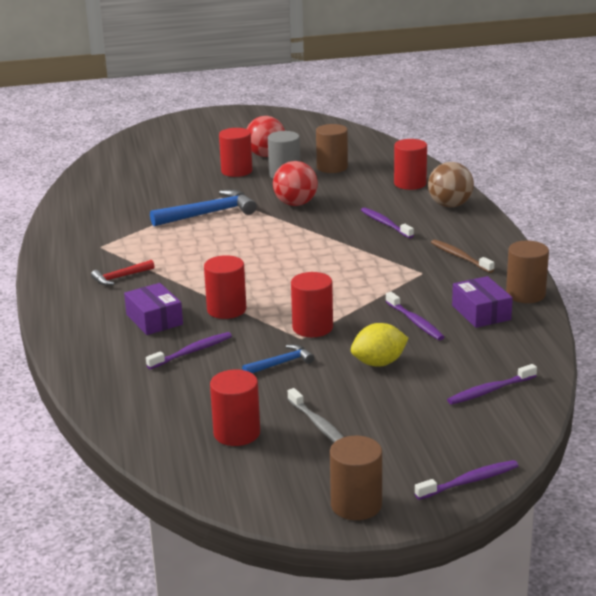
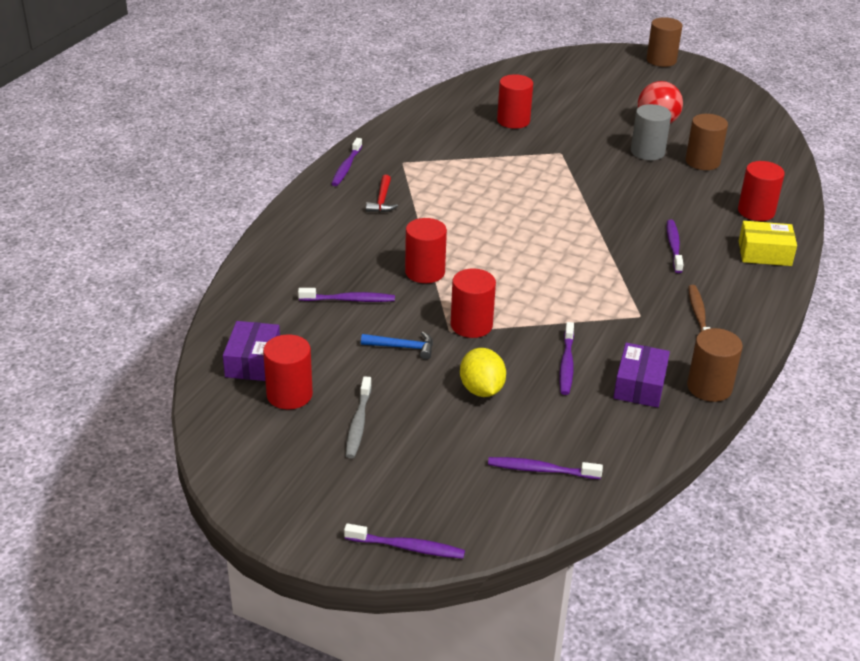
camera: 35 degrees right, 10 degrees up
red hammer [91,260,154,286] -> red hammer turned 90 degrees counterclockwise [366,175,398,212]
purple box [124,283,183,335] -> purple box moved to [223,321,280,381]
blue hammer [150,190,257,226] -> none
red cylinder [219,128,252,177] -> red cylinder moved to [497,74,533,129]
red ball [273,161,318,206] -> none
brown cylinder [330,436,382,520] -> brown cylinder moved to [646,17,682,67]
yellow lemon [351,323,408,367] -> yellow lemon turned 60 degrees clockwise [460,348,506,397]
brown ball [428,162,474,207] -> yellow box [739,221,797,266]
none -> purple toothbrush [331,138,362,186]

